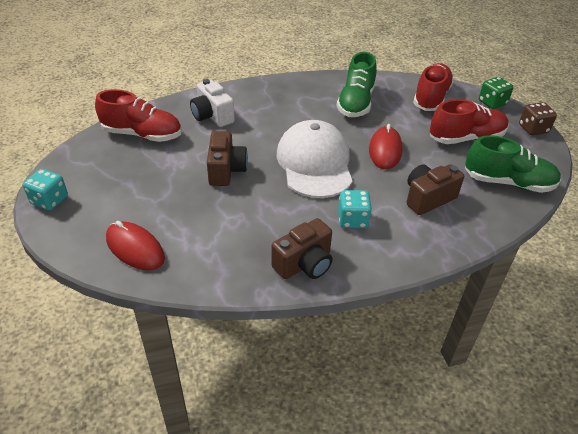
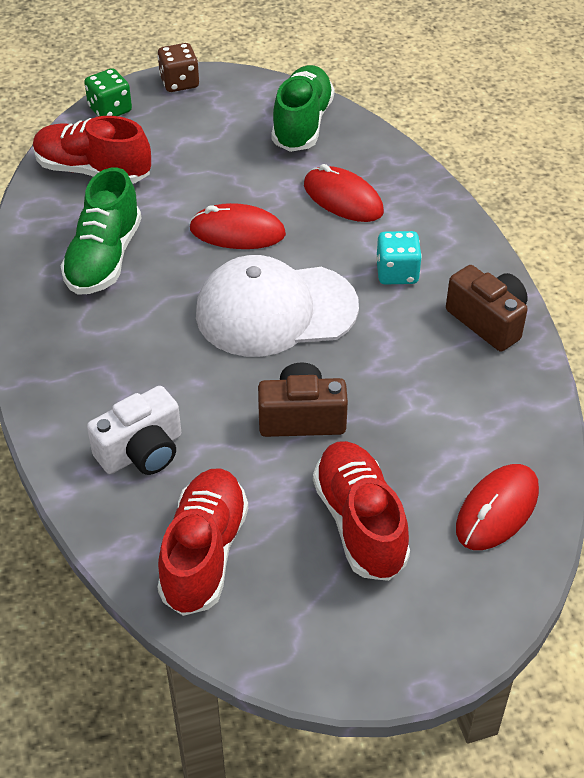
camera: 90 degrees left, 5 degrees up
turquoise dice [23,169,68,211] -> none
green shoe [337,52,377,117] -> green shoe turned 90 degrees clockwise [60,167,141,295]
brown camera [406,164,464,215] -> red mouse [304,164,384,222]
red shoe [430,99,509,144] -> red shoe moved to [313,441,410,581]

